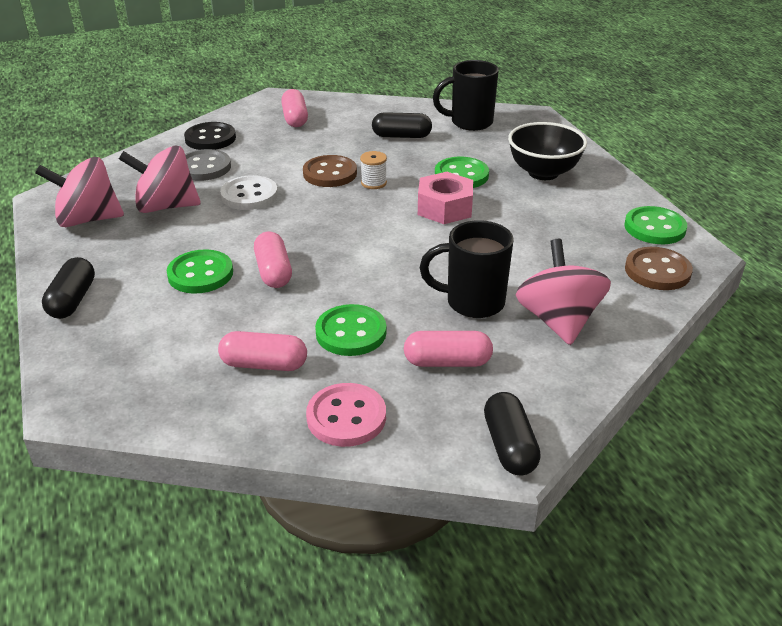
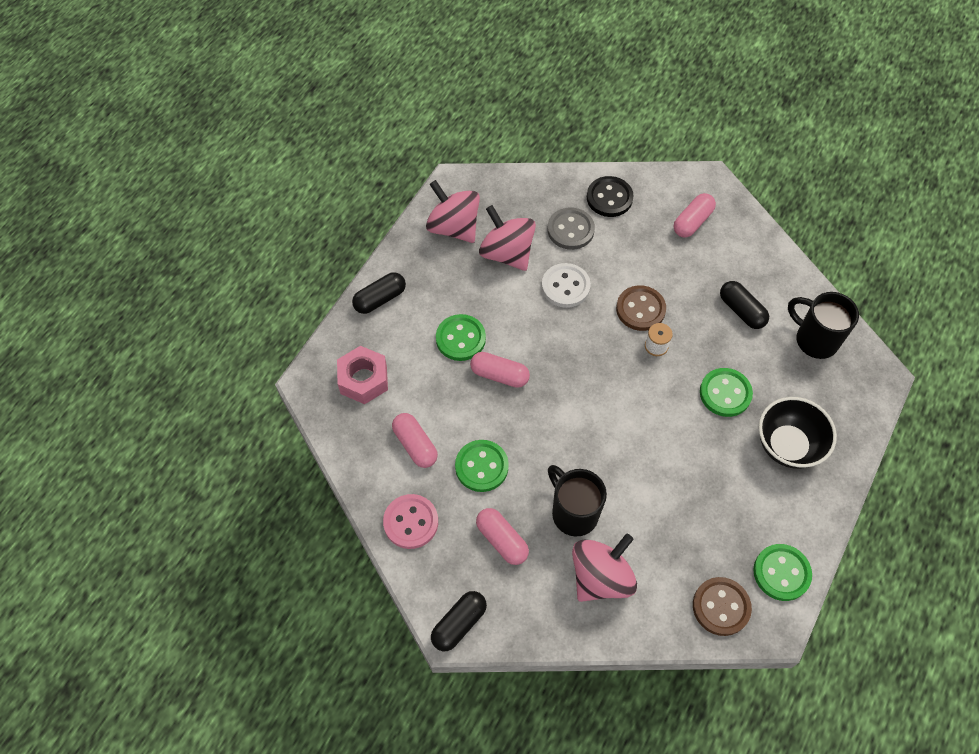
camera: 50 degrees right, 25 degrees up
pink capsule [254,232,292,288] -> pink capsule turned 75 degrees clockwise [470,352,530,388]
pink nut [418,172,473,224] -> pink nut moved to [337,346,388,404]

